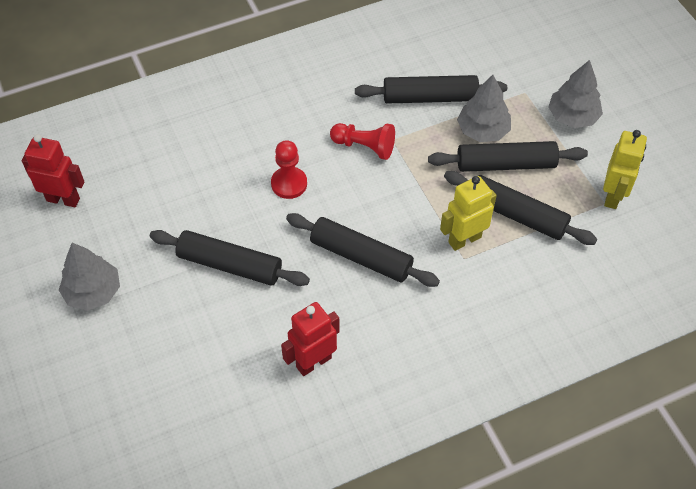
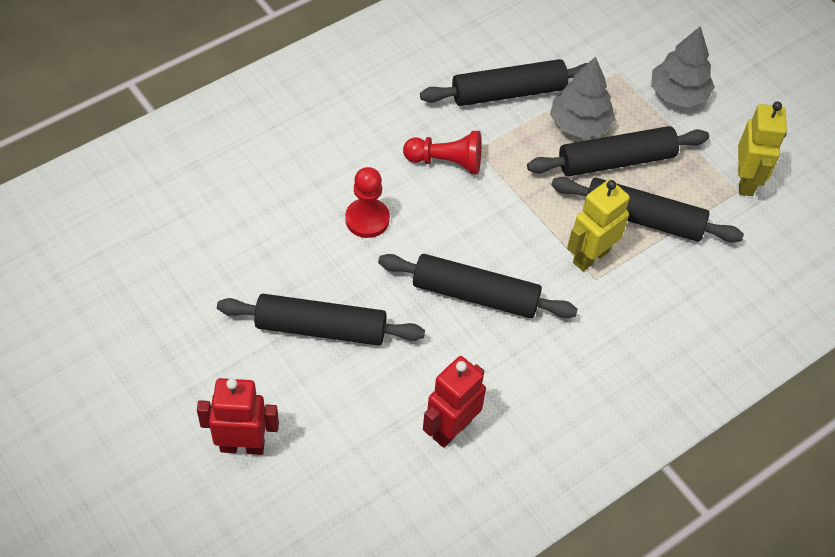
camera: 15 degrees left, 0 degrees up
red robot [22,134,85,207] -> red robot moved to [197,378,279,455]
grey tree [59,243,120,311] -> none

